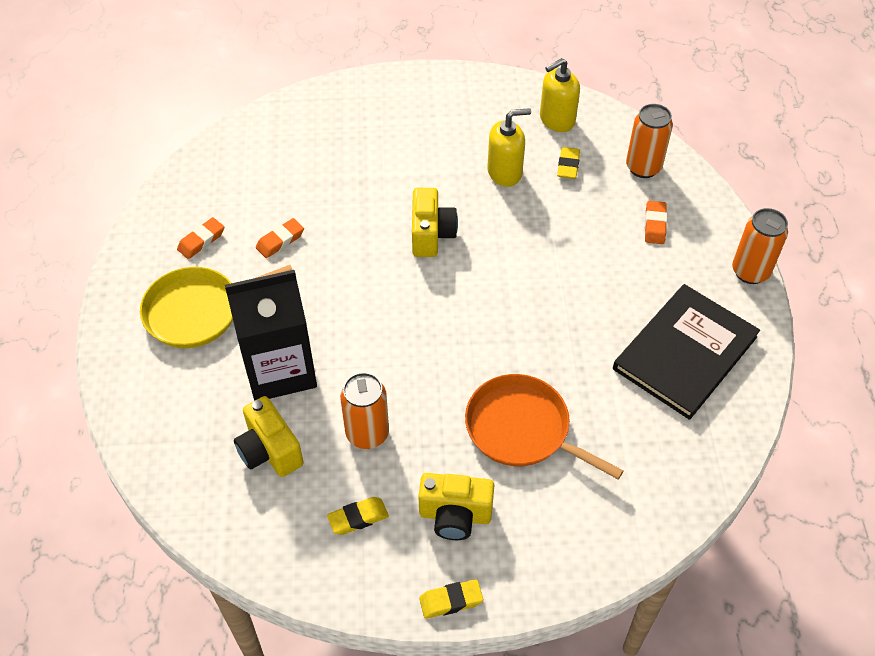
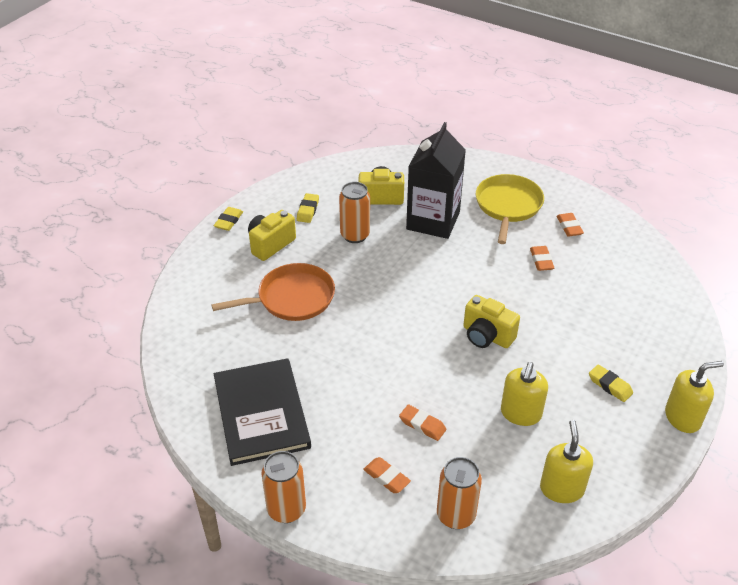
camera: 125 degrees right, 10 degrees down
yellow eraser [557,147,580,179] -> yellow eraser moved to [589,364,633,402]
none -> orange eraser [399,404,446,441]
none -> yellow soap dispenser [665,361,724,433]

